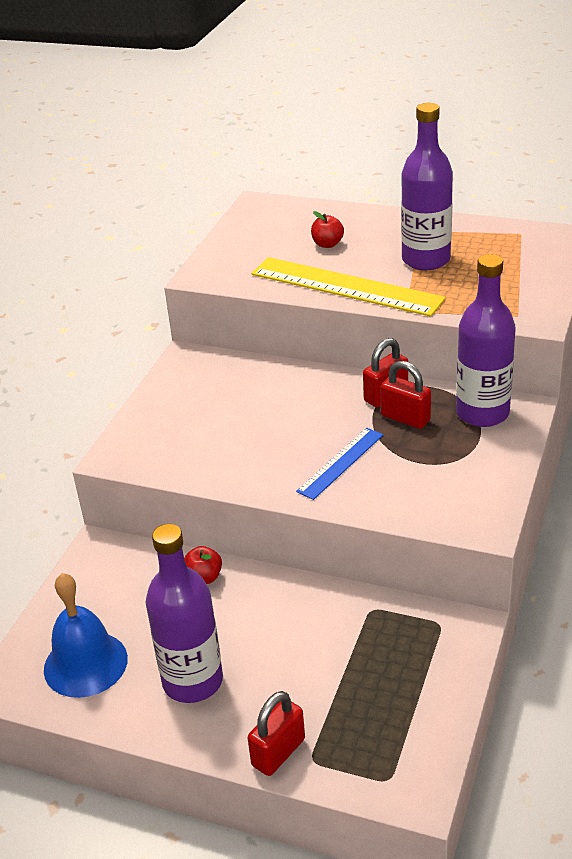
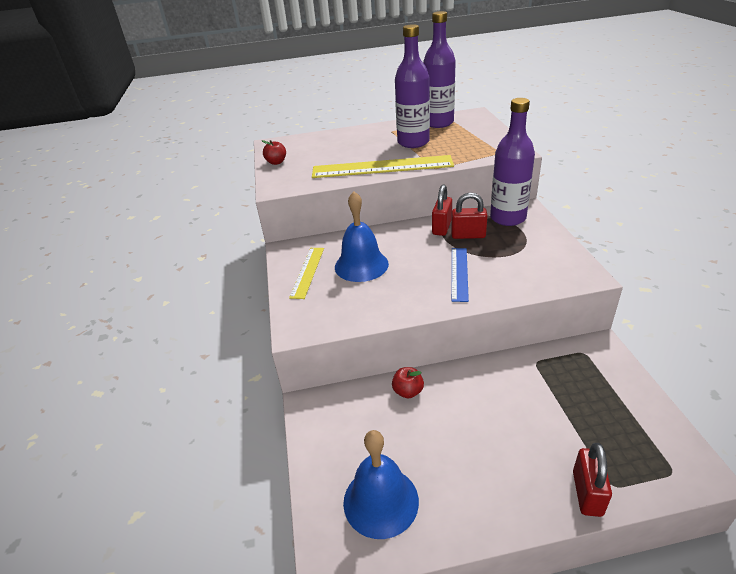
camera: 30 degrees left, 0 degrees up
purple bottle [145,524,223,703] -> purple bottle moved to [423,11,456,128]
red apple [311,211,344,248] -> red apple moved to [262,140,286,165]
none -> yellow ruler [289,248,324,299]
none -> blue bell [335,191,389,282]

